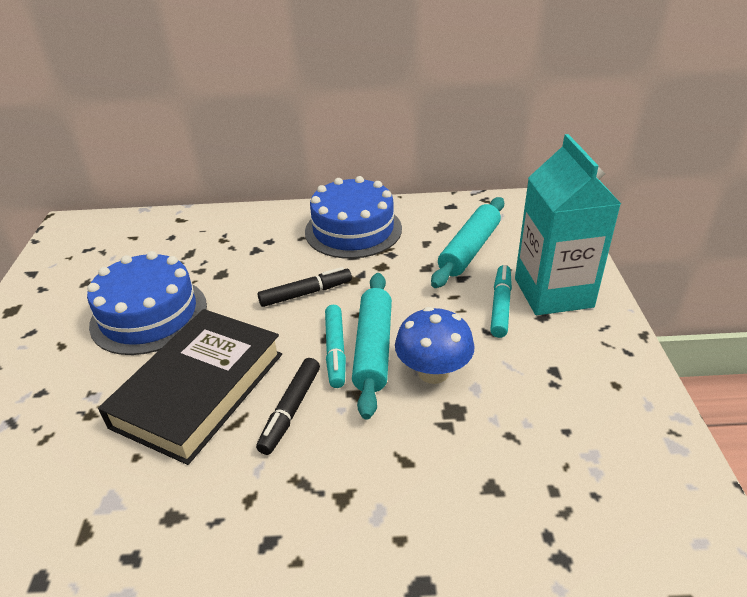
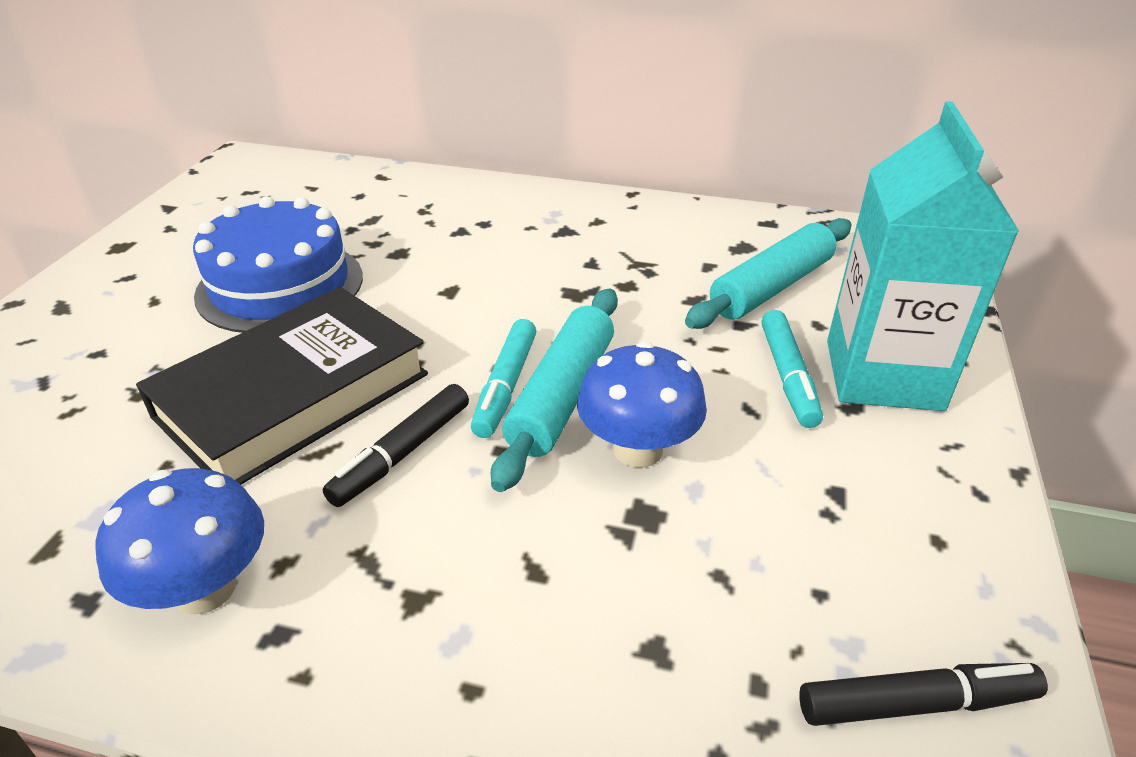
camera: 15 degrees right, 0 degrees up
black marker [258,267,352,307] -> black marker moved to [799,663,1048,726]
blue cake [305,176,402,259] -> none
turquoise marker [490,265,512,338] -> turquoise marker turned 150 degrees clockwise [762,310,823,428]
none -> blue mushroom [95,468,264,615]

